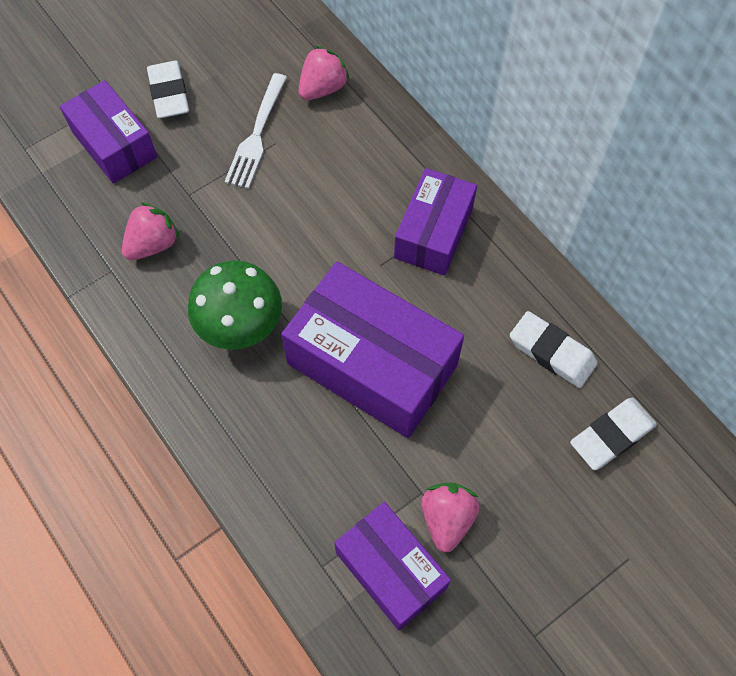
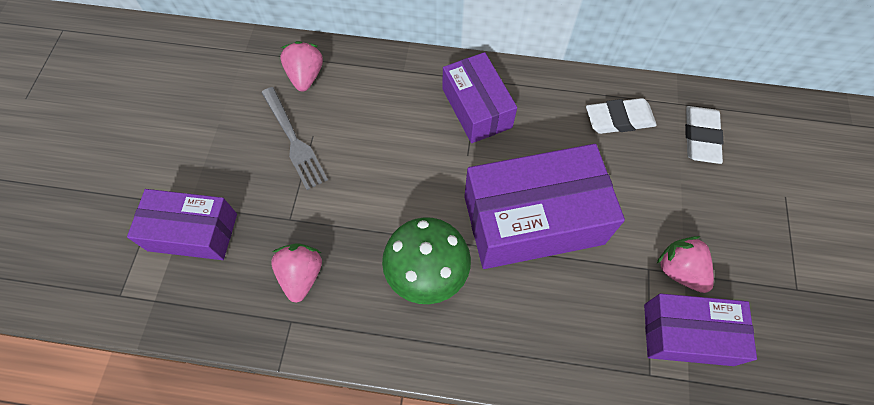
camera: 45 degrees left, 0 degrees up
white eraser [147,61,189,118] -> none
white fork [224,73,287,189] -> grey fork [261,87,328,190]

